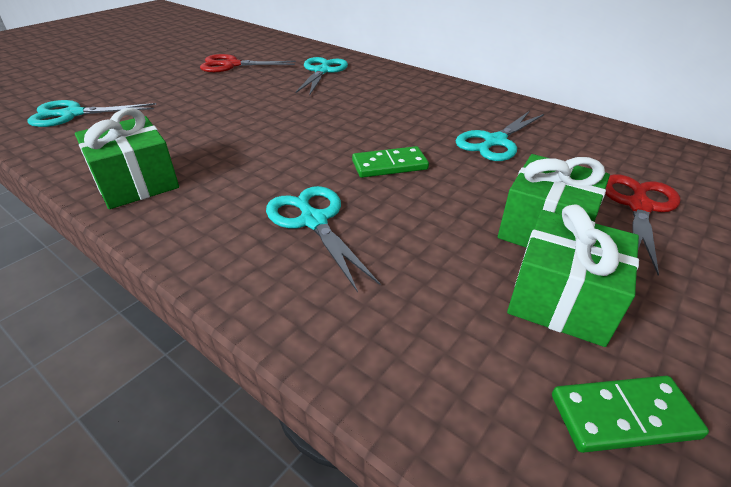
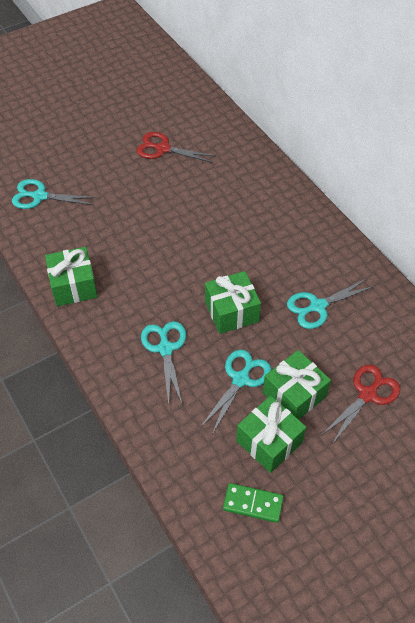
camera: 20 degrees right, 15 degrees up
turquoise scissors [295,57,348,96] -> turquoise scissors moved to [200,350,271,434]
green domino [352,146,429,178] -> green gift [205,271,261,334]

